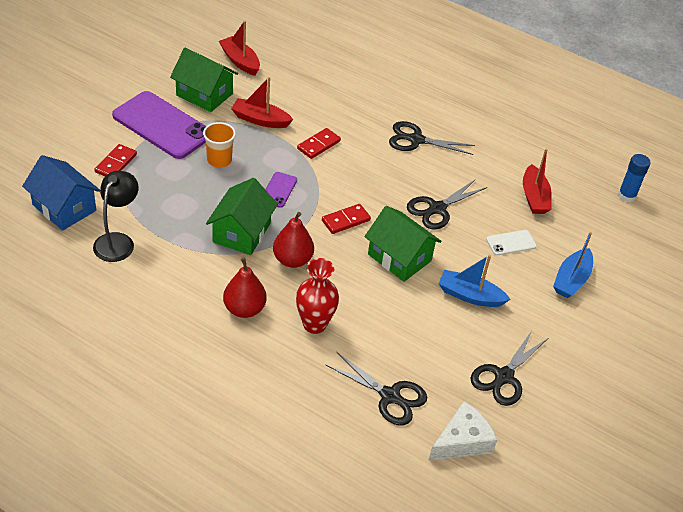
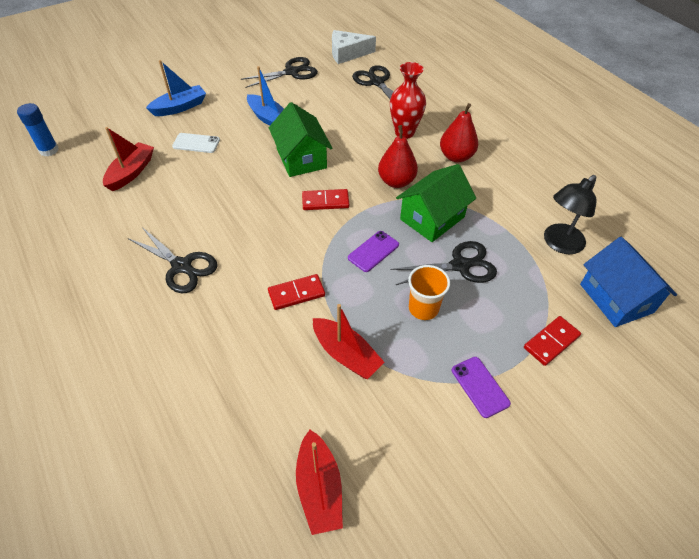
camera: 150 degrees left, 5 degrees up
purple phone [112,91,206,159] -> purple phone [452,357,511,418], size x0.45
green house [170,48,238,112] -> none
black scissors [407,179,487,230] -> black scissors moved to [390,241,497,285]

